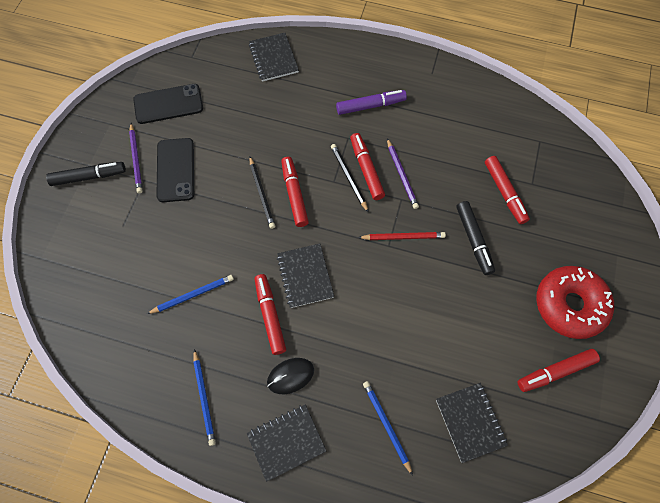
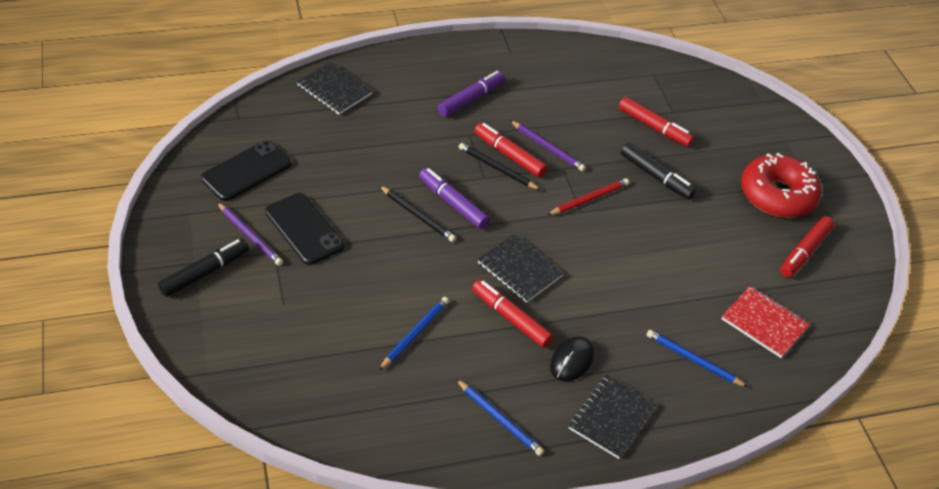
camera: 35 degrees left, 20 degrees down
red marker [281,157,309,227] -> purple marker [419,168,490,229]
black notebook [436,383,508,463] -> red notebook [722,286,810,358]

